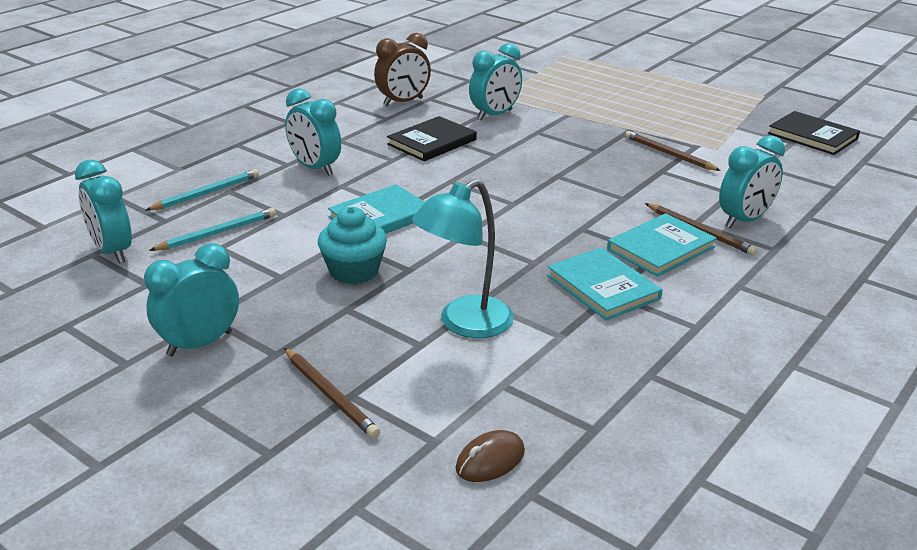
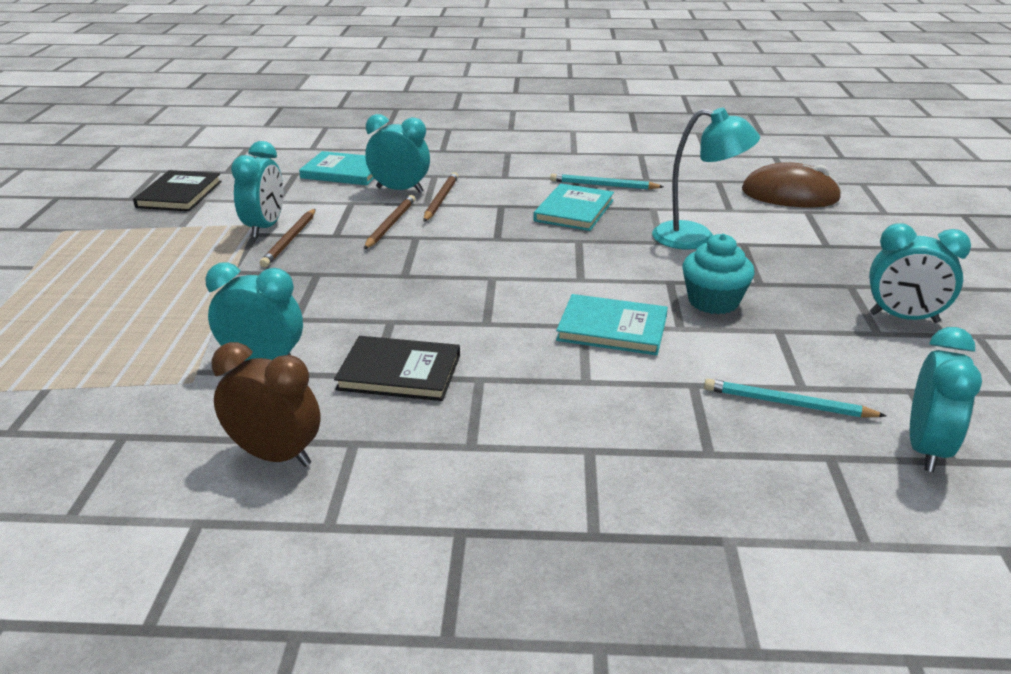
camera: 125 degrees left, 0 degrees up
turquoise pencil [146,169,259,210] -> turquoise pencil moved to [550,173,664,189]
brown pencil [284,348,380,438] -> brown pencil moved to [364,195,415,249]
turquoise clock [285,88,341,176] -> turquoise clock moved to [231,141,283,238]
brown mouse [456,430,525,482] -> brown mouse [742,163,842,207], size x1.89
turquoise book [607,213,717,277] -> turquoise book moved to [299,151,374,185]

